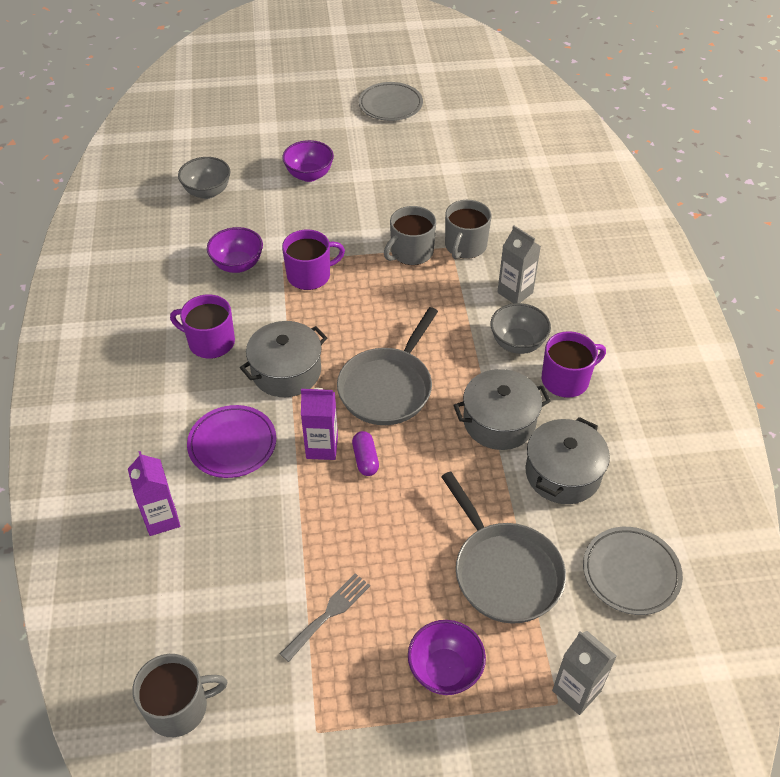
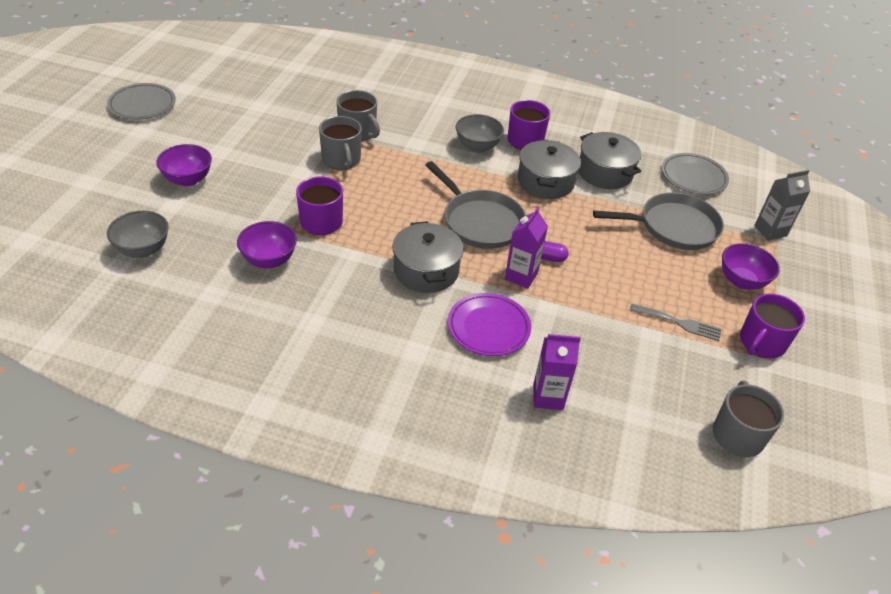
camera: 70 degrees left, 5 degrees down
purple mug [170,294,235,359] -> purple mug moved to [740,294,805,358]
grey fork [280,573,370,662] -> grey fork turned 135 degrees clockwise [630,303,722,341]
grey carton [497,226,541,303] -> none

